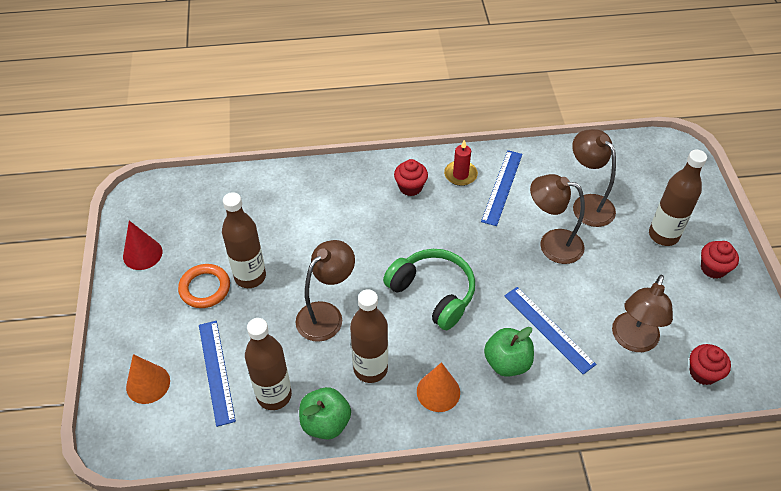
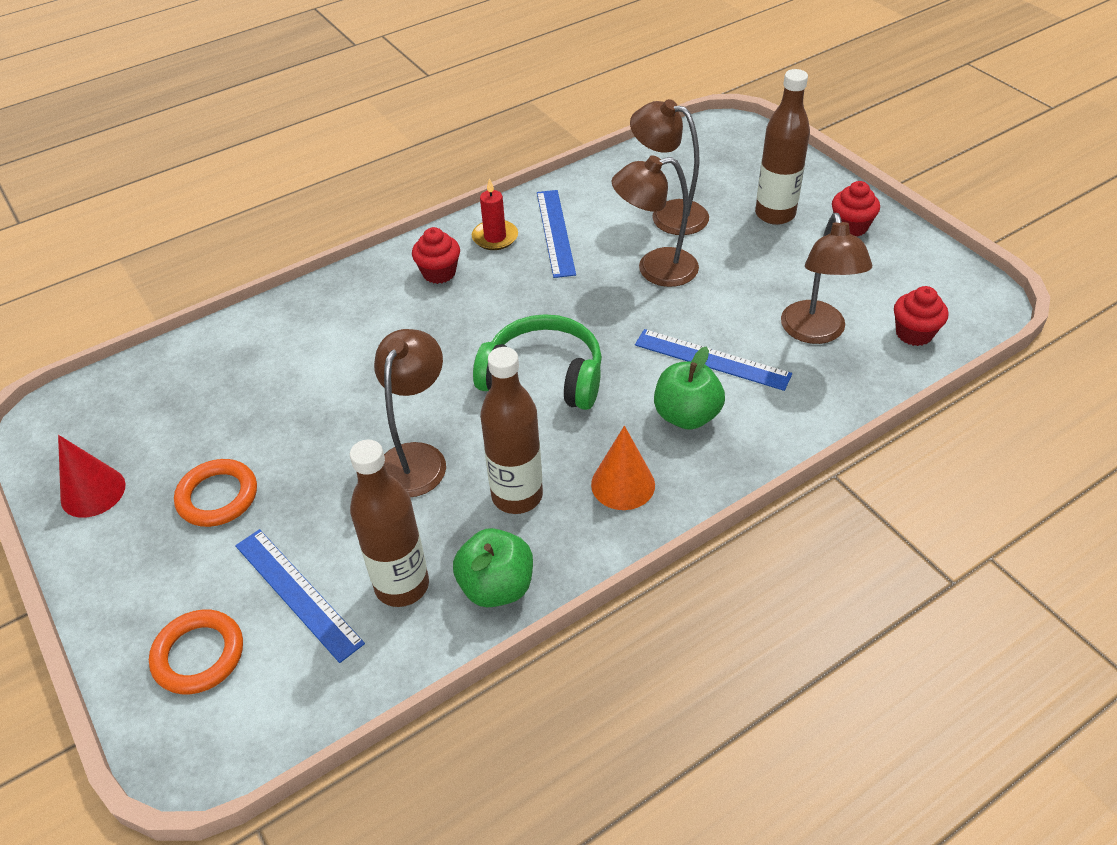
camera: 25 degrees left, 5 degrees down
orange cone [126,354,170,404] -> orange ring [149,609,243,694]
brown bottle [222,192,266,288] -> none

